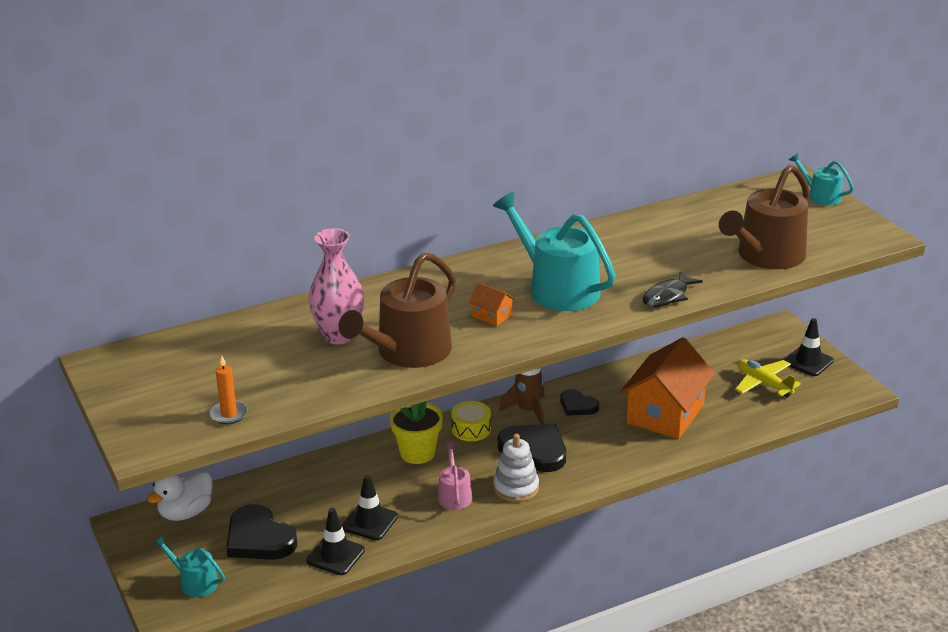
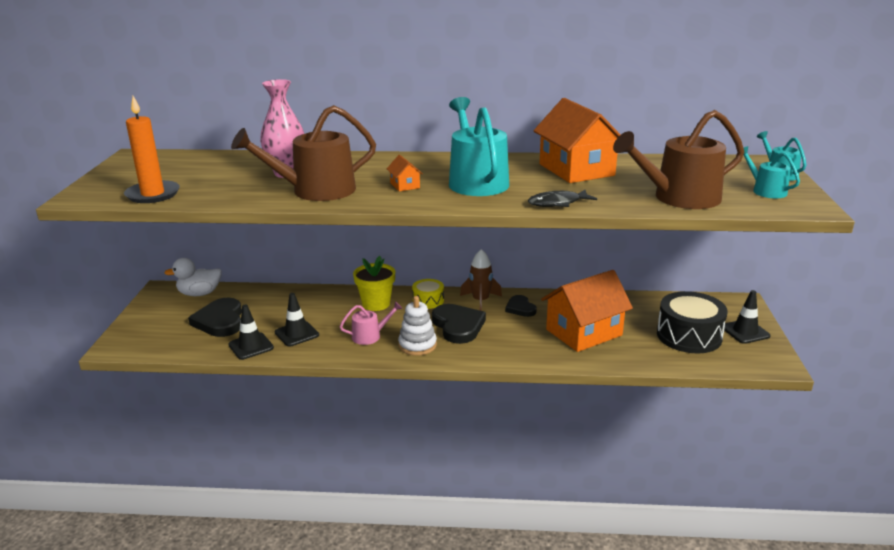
camera: 30 degrees right, 5 degrees down
turquoise watering can [153,536,225,597] -> turquoise watering can moved to [744,146,800,198]
orange candle [210,356,248,424] -> orange candle [124,96,180,203], size x1.77
pink watering can [438,442,472,510] -> pink watering can turned 45 degrees clockwise [339,301,403,345]
yellow plane [735,359,801,397] -> black drum [657,291,728,353]
none -> orange house [533,98,621,183]

